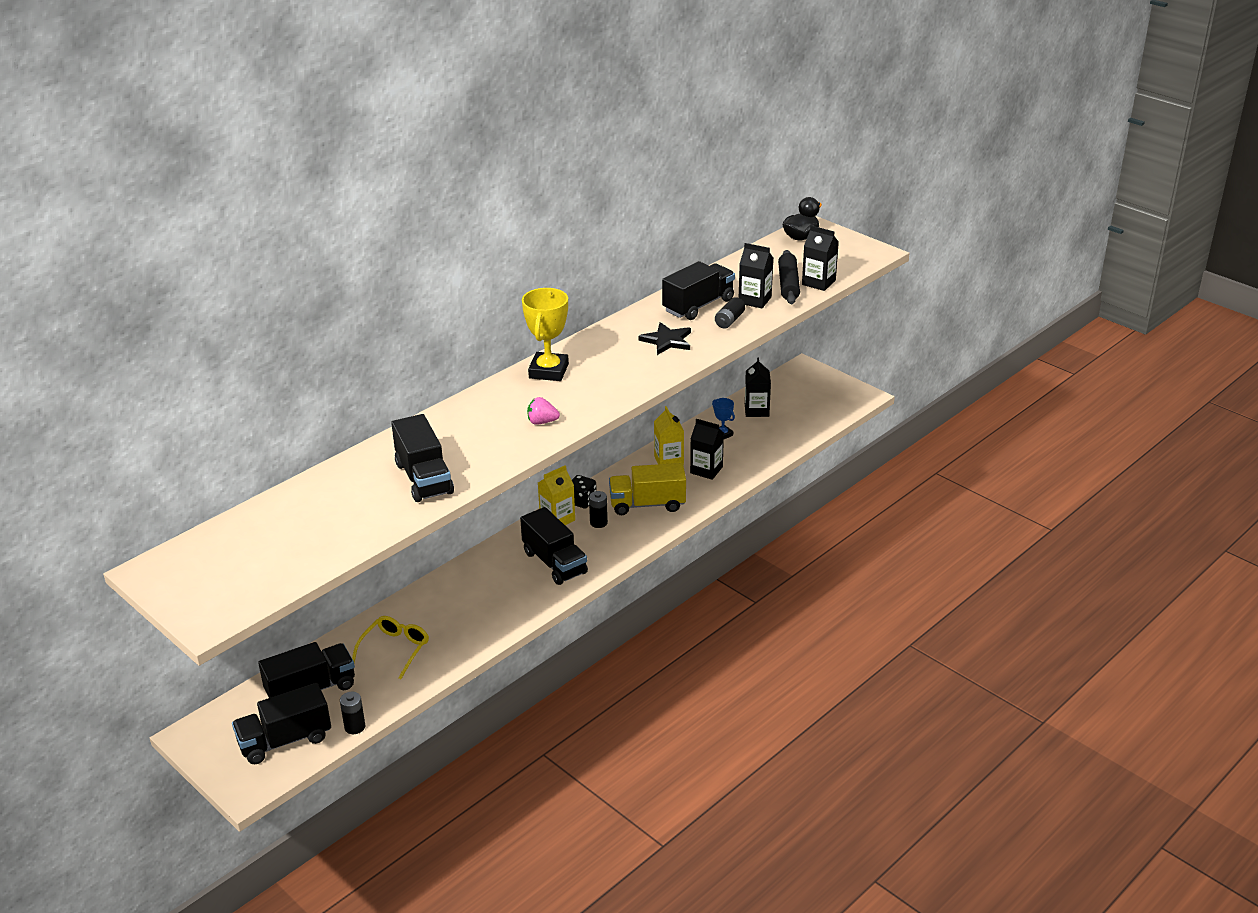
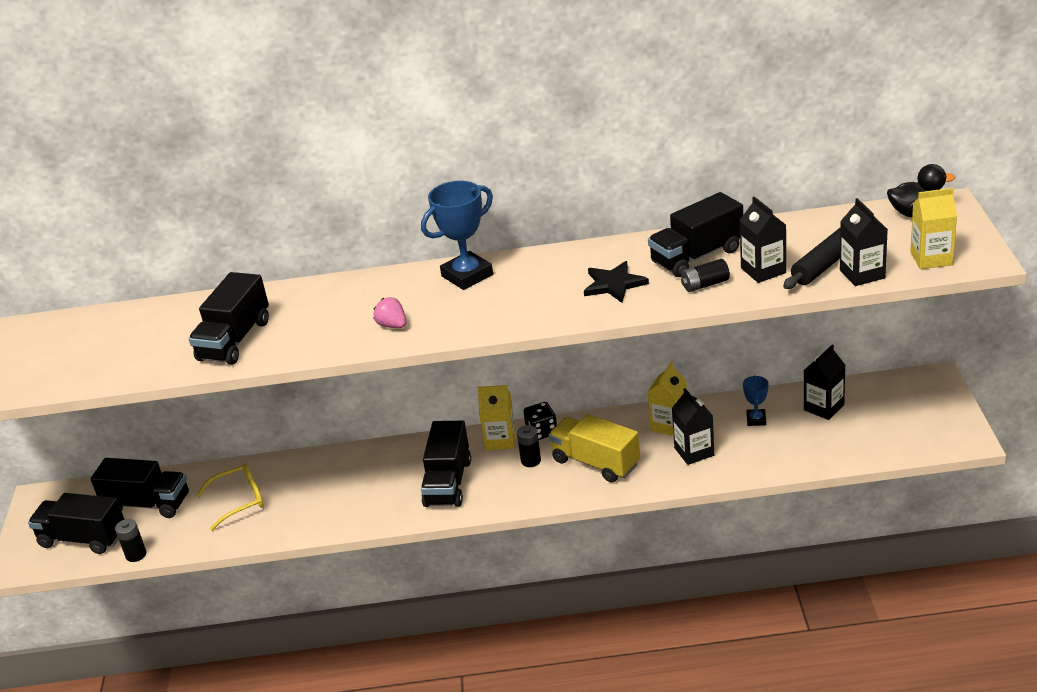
camera: 45 degrees right, 0 degrees up
yellow trophy [522,288,569,381] -> blue trophy [421,181,493,290]
black truck [662,261,735,320] -> black truck turned 150 degrees clockwise [648,192,743,277]
none -> yellow carton [910,188,957,269]

